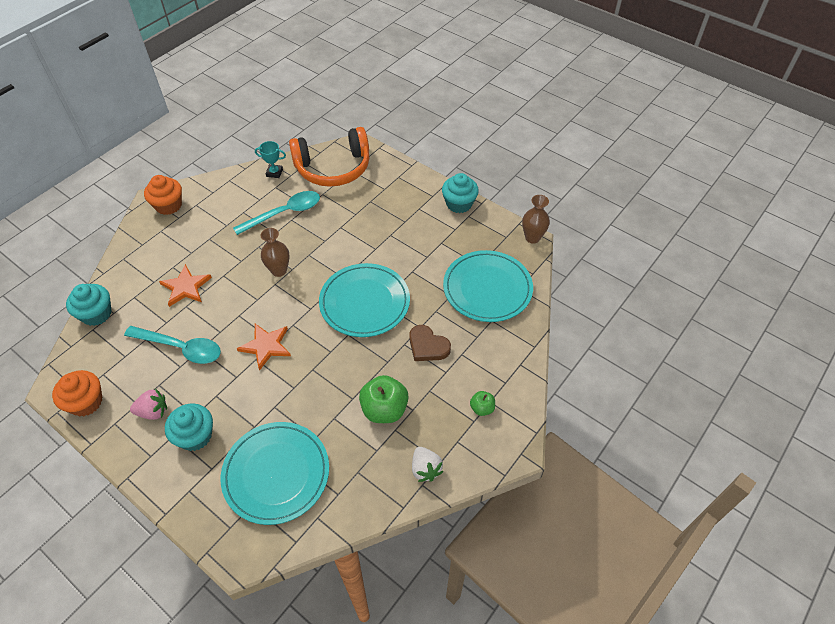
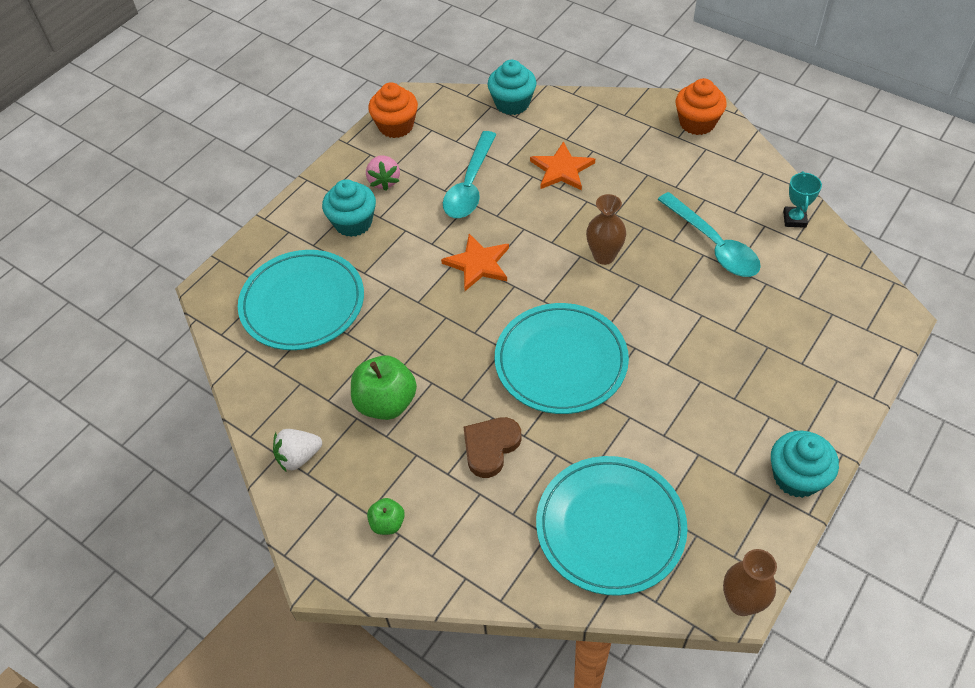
camera: 90 degrees right, 0 degrees up
orange headphones [289,127,369,187] -> none

